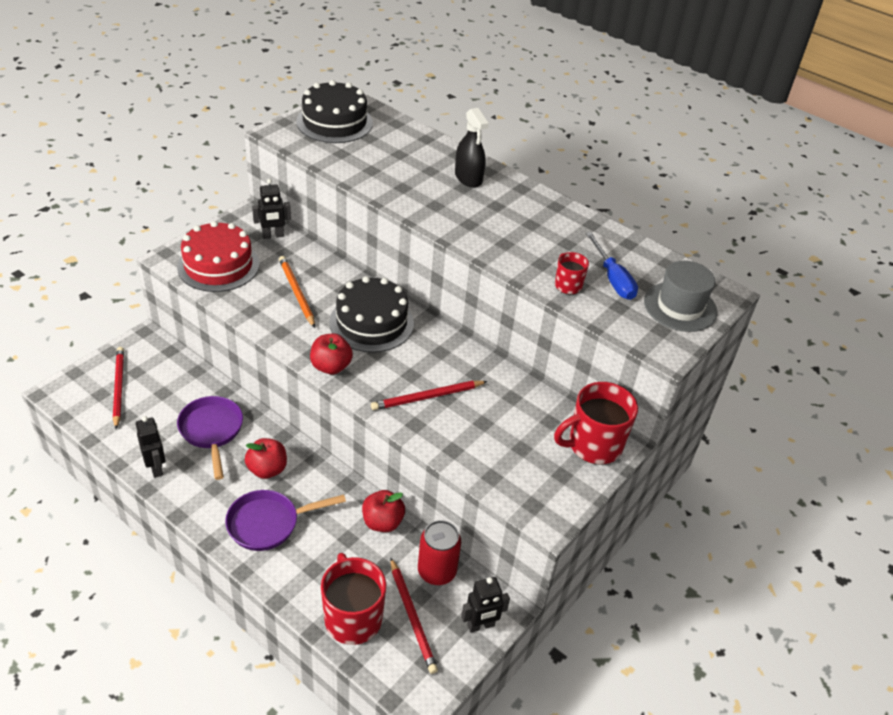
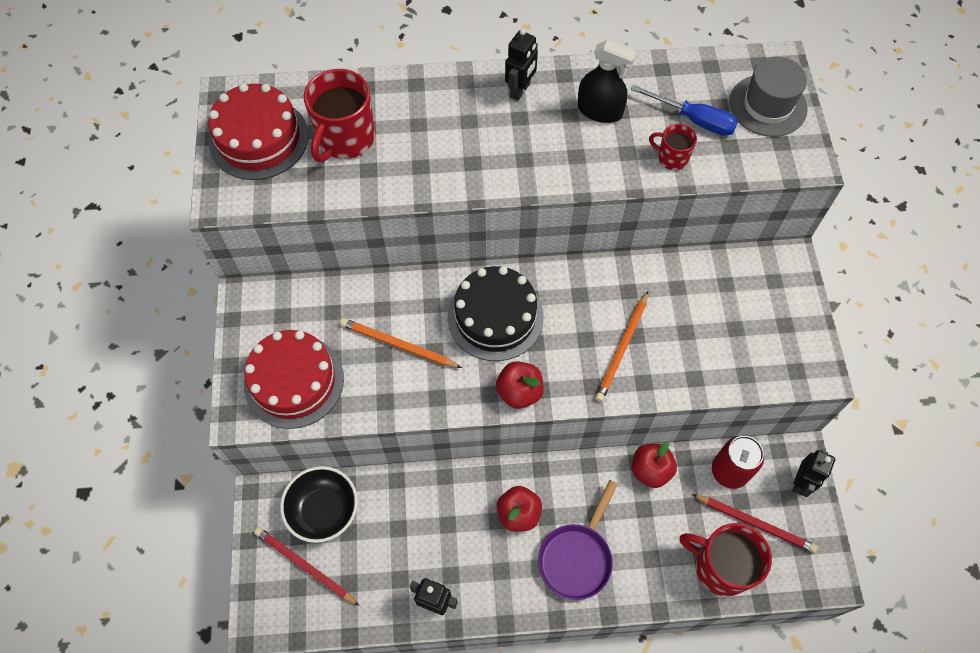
camera: 40 degrees left, 20 degrees up
purple pan [177,396,243,480] -> none
black robot [252,179,291,239] -> black robot moved to [505,28,538,101]
black cake [296,80,373,143] -> red cake [208,83,309,180]
red pencil [371,381,488,410] -> orange pencil [595,291,648,402]
black spray bottle [455,108,489,188] -> black spray bottle moved to [577,40,637,123]
red mug [554,382,638,465] -> red mug moved to [304,69,375,162]
none -> black bowl [280,466,358,543]

